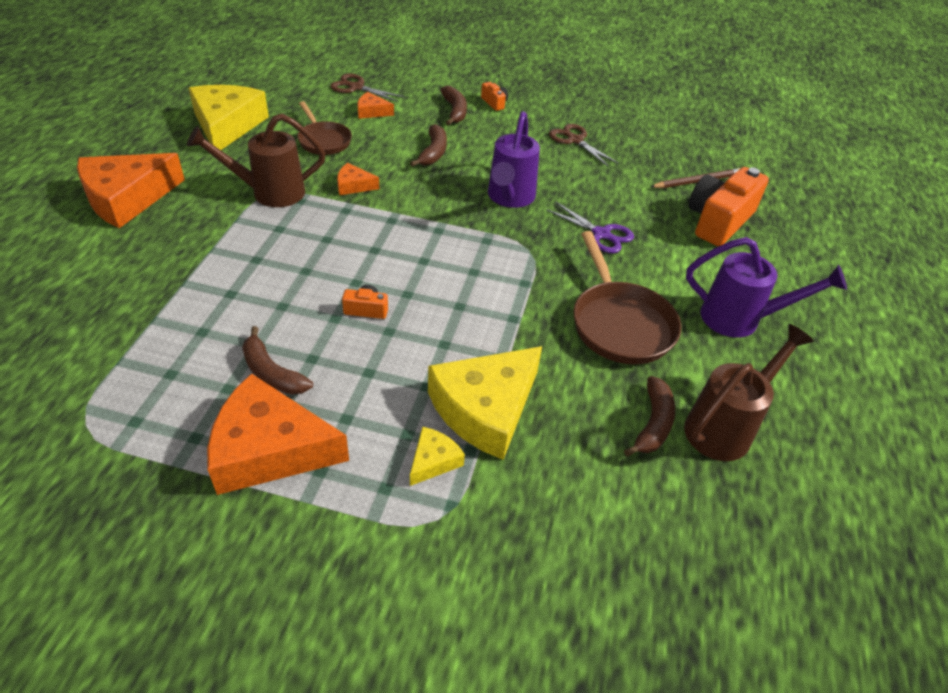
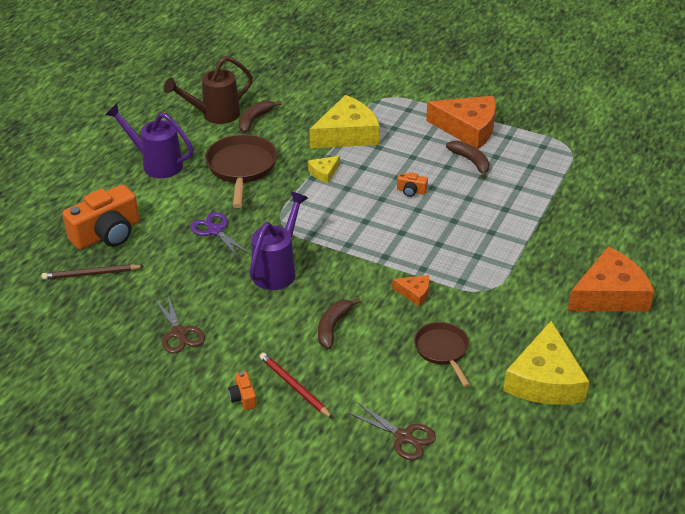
camera: 165 degrees left, 5 degrees down
brown watering can [187,114,326,207] -> none
orange cheese [357,92,394,119] -> none
yellow cheese [410,427,465,486] -> yellow cheese moved to [308,156,340,183]
brown banana [440,86,467,125] -> red pencil [260,353,333,419]

